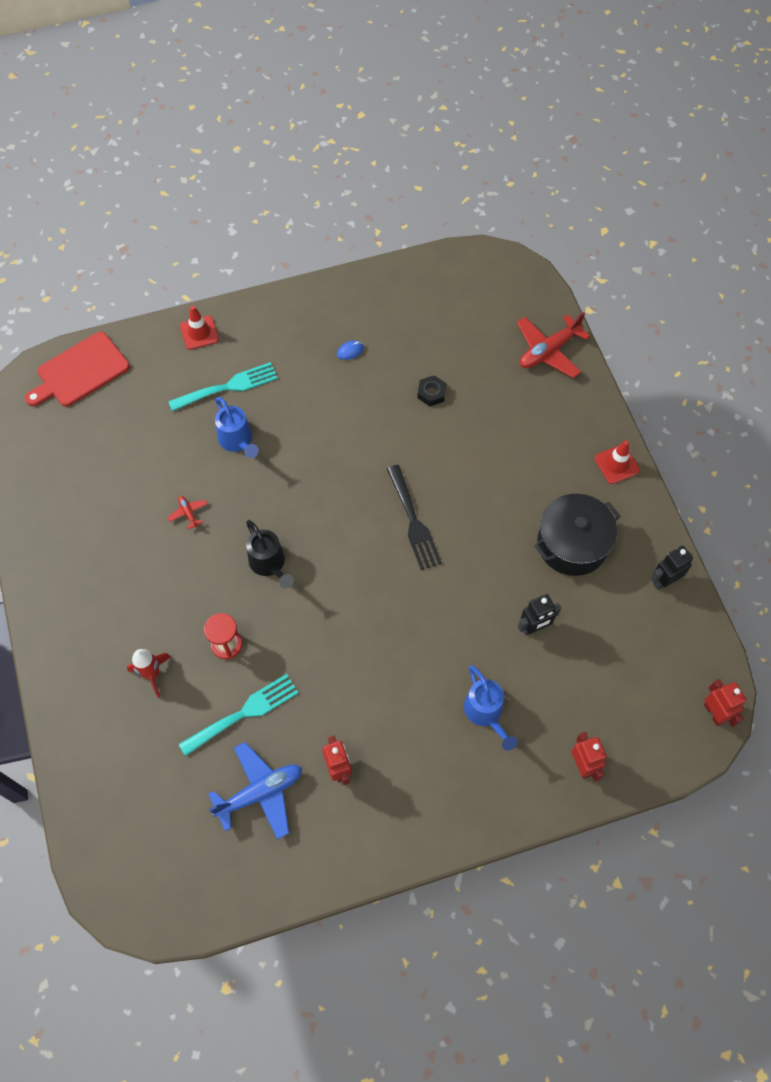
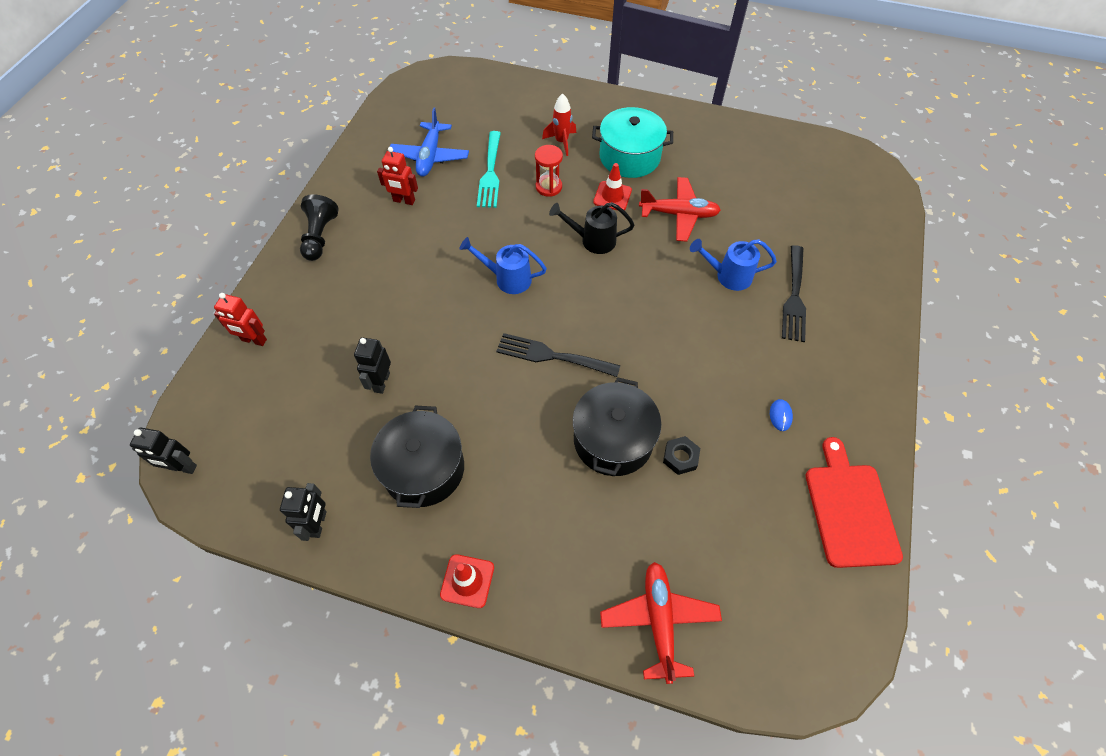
camera: 125 degrees right, 5 degrees down
red cutting board [25,332,130,407] -> red cutting board moved to [806,437,903,568]
turquoise fork [168,362,278,411] -> black fork [782,245,806,342]
red plane [168,496,207,529] -> red plane [639,177,721,242], size x2.18
red traffic cone [180,306,219,350] -> red traffic cone moved to [593,163,632,210]
blue watering can [464,665,518,750] -> blue watering can moved to [459,237,547,294]
red robot [704,679,747,727] -> black robot [130,428,197,474]
none -> black pawn [300,194,339,261]
none -> black pot [573,377,662,476]
none -> turquoise pot [592,107,673,178]

